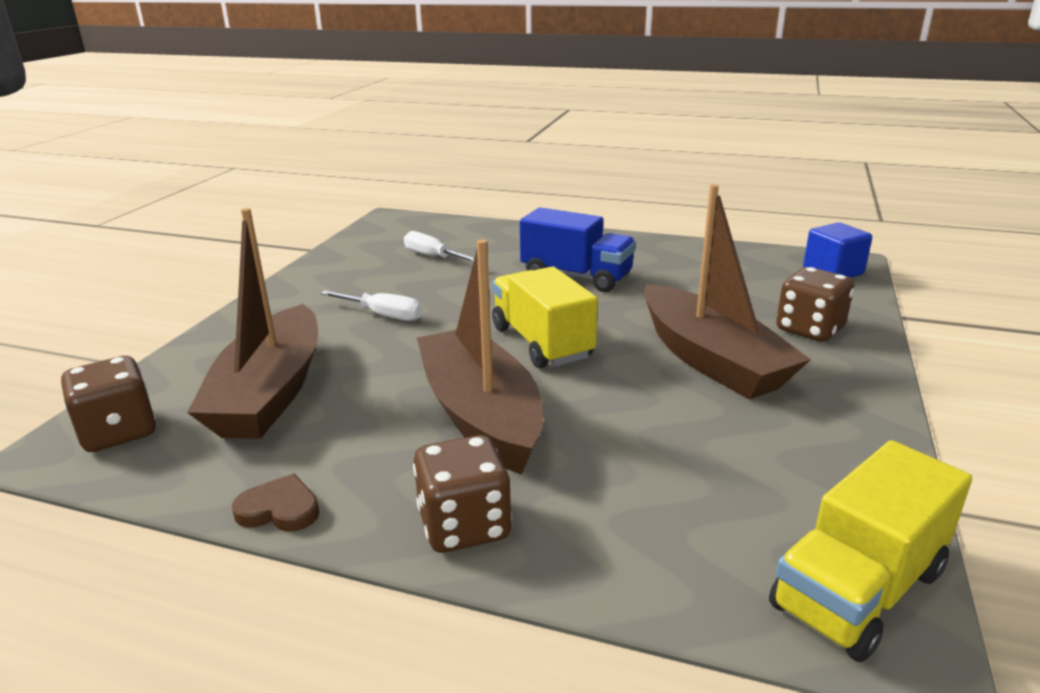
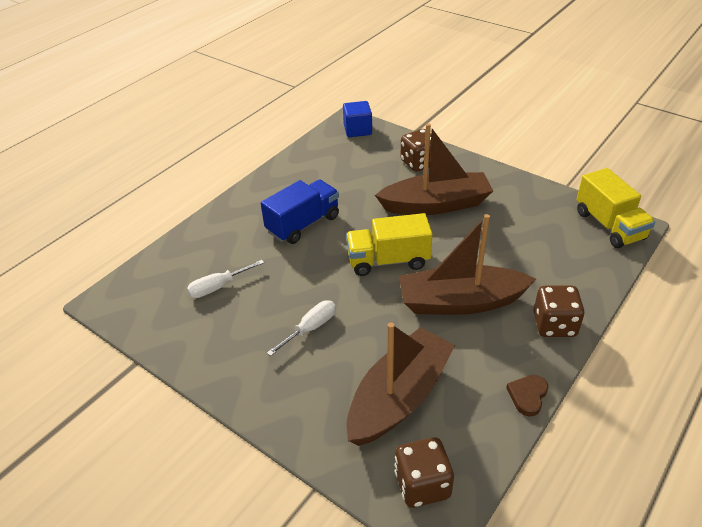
camera: 70 degrees left, 15 degrees up
brown boat [187,208,318,439] -> brown boat turned 75 degrees counterclockwise [346,322,455,446]

